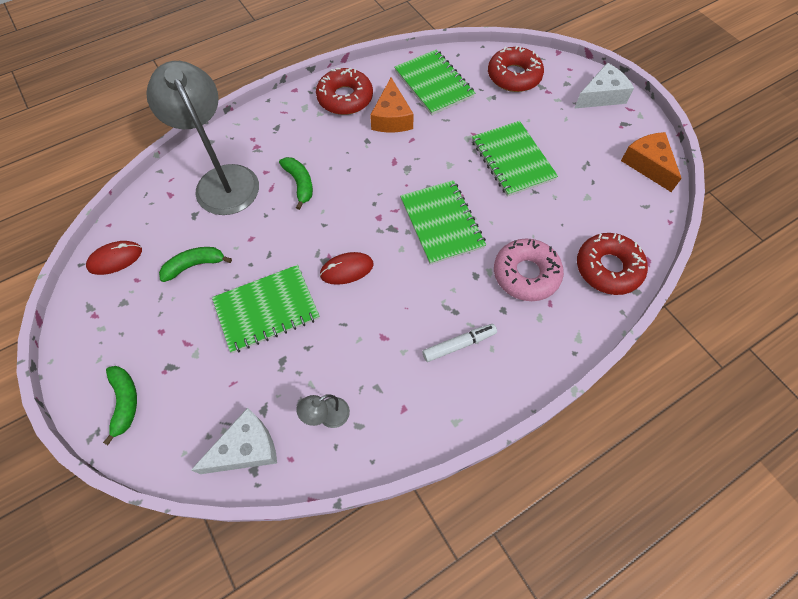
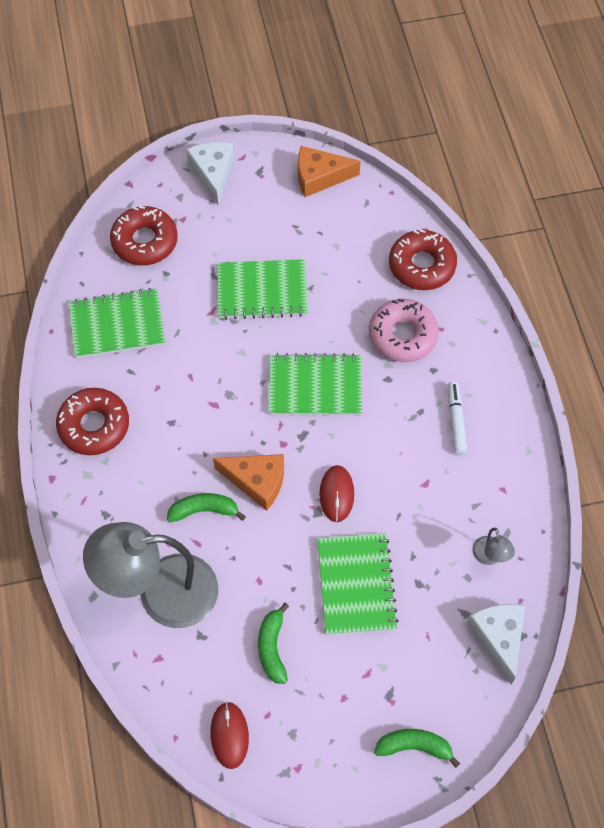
camera: 70 degrees left, 0 degrees up
orange cheese [370,78,414,133] -> orange cheese moved to [213,454,284,511]

